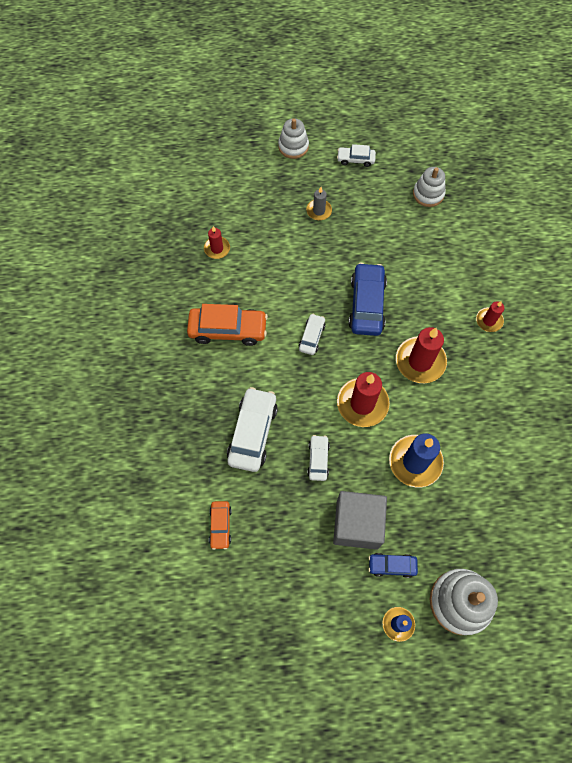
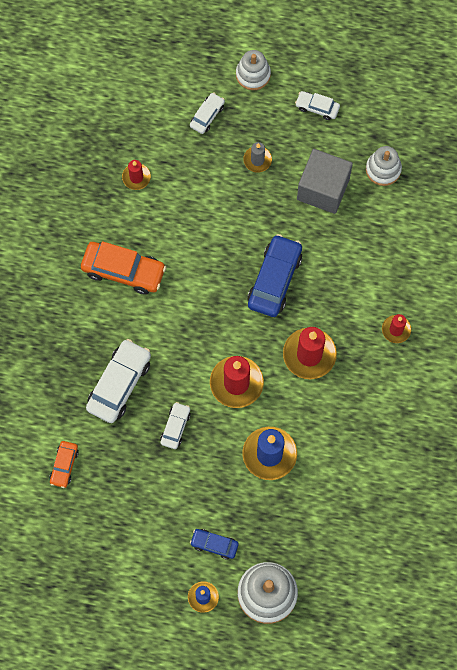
camera: 15 degrees right, 5 degrees up
white car [299,314,326,355] -> white car moved to [190,93,225,134]
grey cube [333,491,387,550] -> grey cube moved to [297,149,353,214]

